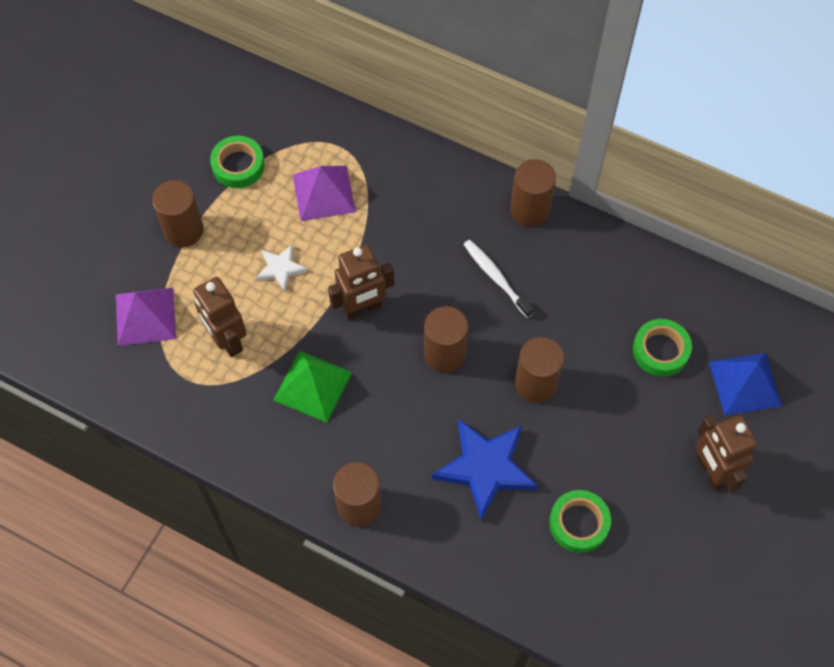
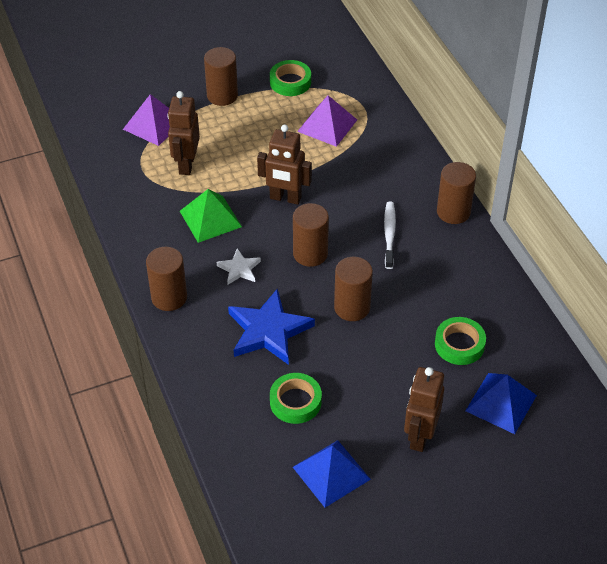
camera: 40 degrees right, 15 degrees down
white star [256,245,307,292] -> white star moved to [217,248,261,284]
none -> blue pyramid [293,440,371,508]

